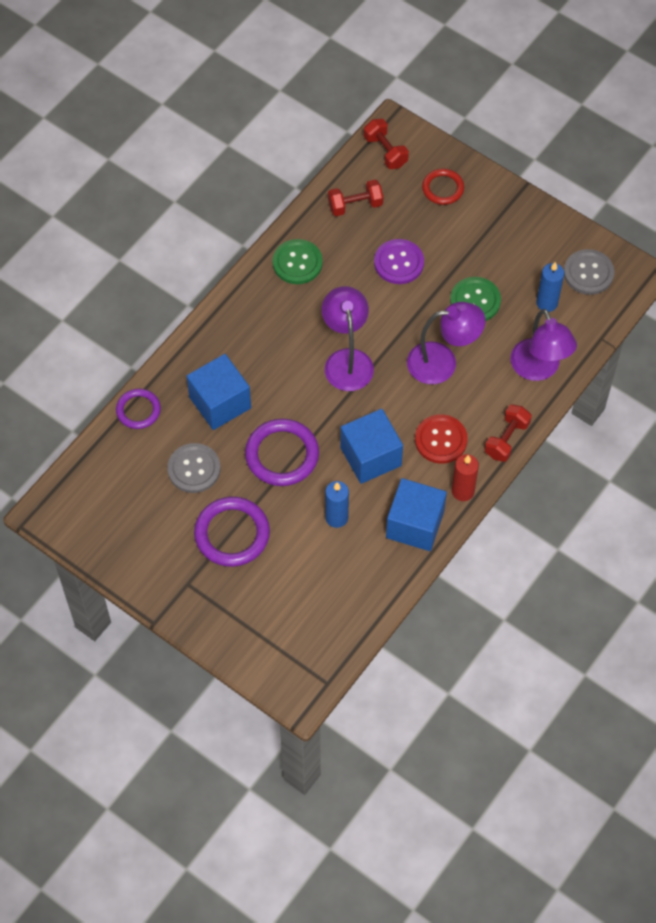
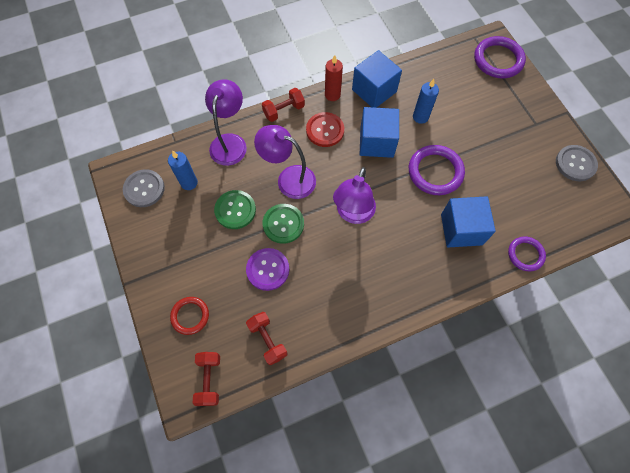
camera: 150 degrees left, 5 degrees up
grey button [167,443,221,493] -> grey button moved to [556,145,598,181]
purple ring [194,497,270,567] -> purple ring moved to [474,36,526,78]
green button [273,239,323,284] -> green button moved to [263,204,304,244]
red dumbbell [328,180,383,216] -> red dumbbell turned 45 degrees clockwise [246,312,288,365]

